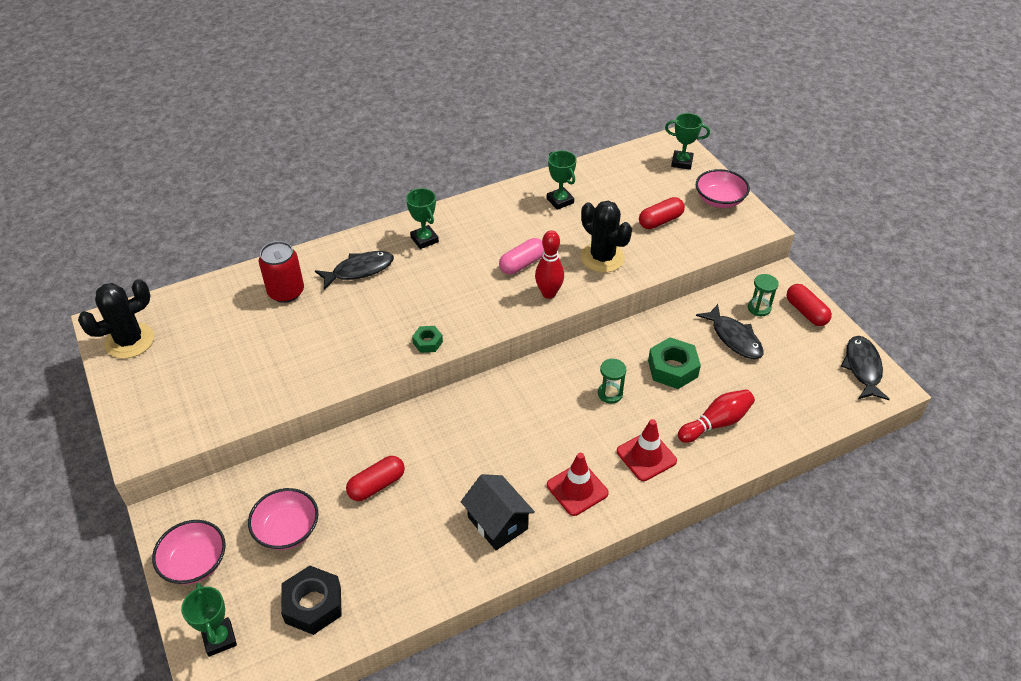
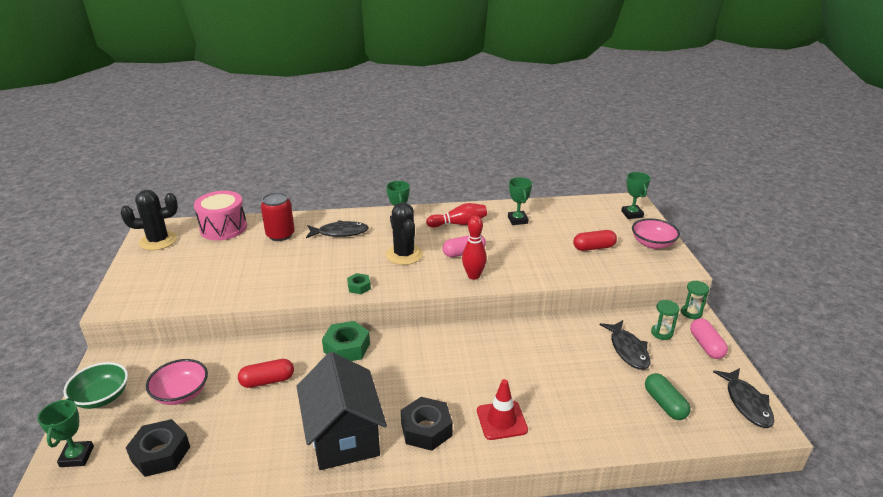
camera: 20 degrees right, 15 degrees down
pink bowl [152,520,226,585] -> green bowl [63,362,128,409]
black house [461,474,535,550] -> black house [297,352,387,470], size x1.59
red traffic cone [547,453,609,516] -> black nut [401,397,453,451]
black cactus [581,201,632,273] -> black cactus moved to [386,202,423,265]
green hourglass [598,358,626,404] -> green hourglass moved to [681,281,709,319]
green nut [648,337,701,389] -> green nut moved to [322,321,370,361]
green trophy [665,113,710,170] -> green trophy turned 45 degrees clockwise [621,172,651,219]
red bowling pin [678,389,755,443] -> red bowling pin moved to [426,203,487,228]
red capsule [787,284,832,326] -> pink capsule [690,318,728,359]
black fish [841,336,890,400] -> black fish turned 150 degrees clockwise [713,368,774,428]
none -> pink drum [194,191,247,240]
none -> green capsule [645,373,691,420]

